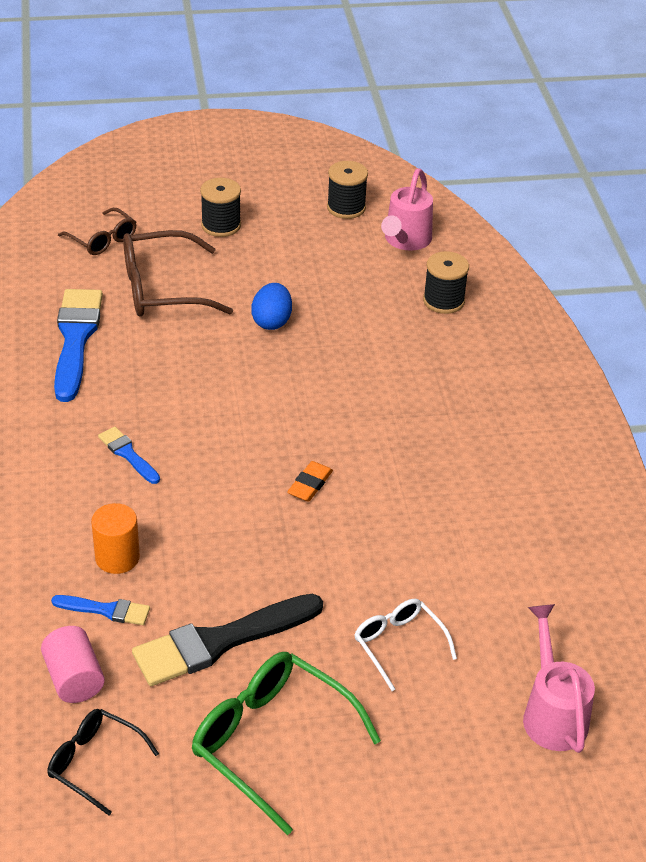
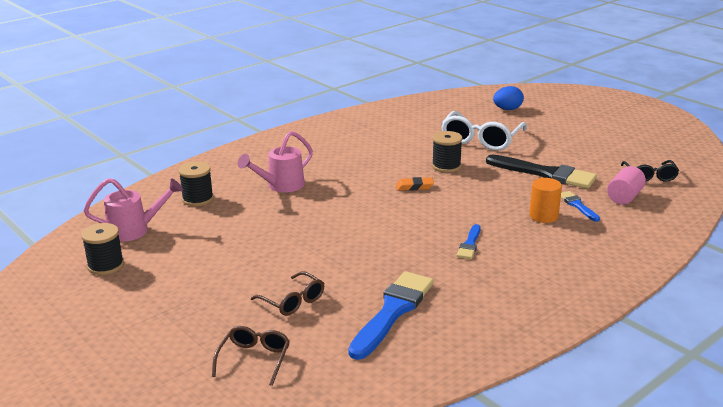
camera: 120 degrees left, 15 degrees down
blue brush [54,289,103,402] -> blue brush turned 150 degrees clockwise [348,271,434,360]
brown glasses [123,230,233,317] -> brown glasses [251,271,324,316], size x0.58
green glasses [192,652,381,835] -> none
black spool [200,178,241,237] -> black spool moved to [432,131,463,173]
blue egg [251,283,292,330] -> blue egg moved to [493,86,524,110]
white glasses [354,599,457,691] -> white glasses [441,111,527,151], size x1.72
pink watering can [523,604,595,753] -> pink watering can moved to [238,131,313,193]

